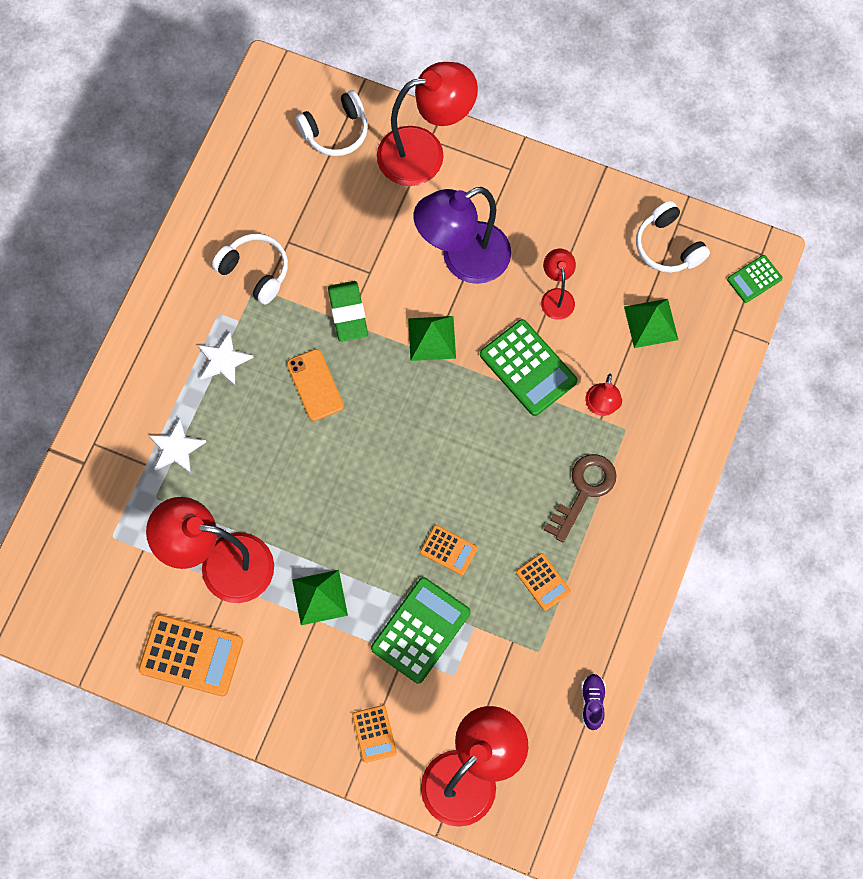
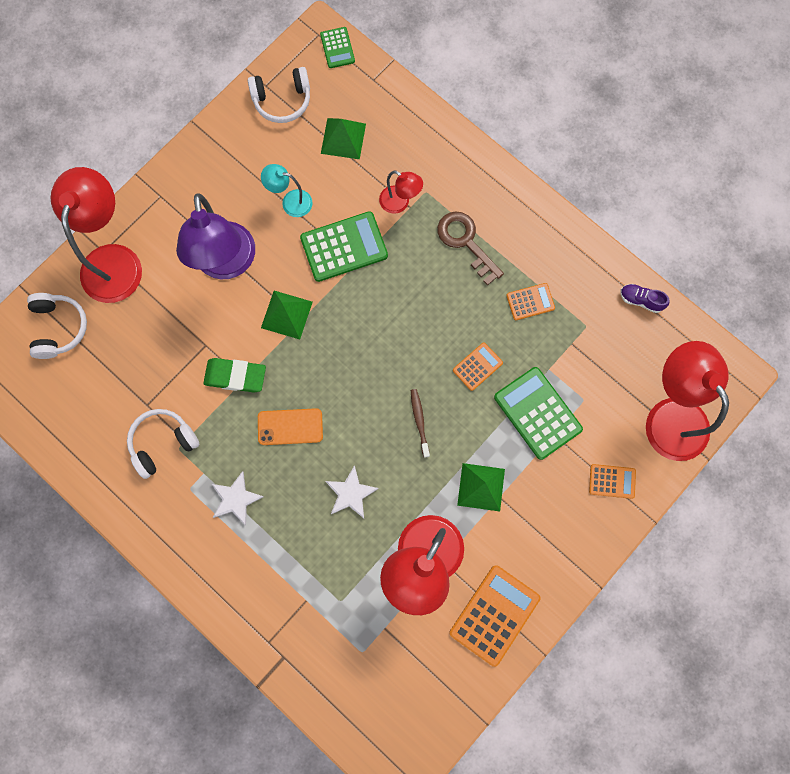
camera: 70 degrees left, 5 degrees up
white star [148,418,206,474] -> white star moved to [325,465,379,518]
red lamp [541,249,576,320] -> turquoise lamp [261,164,313,217]
none -> brown toothbrush [411,389,430,458]

